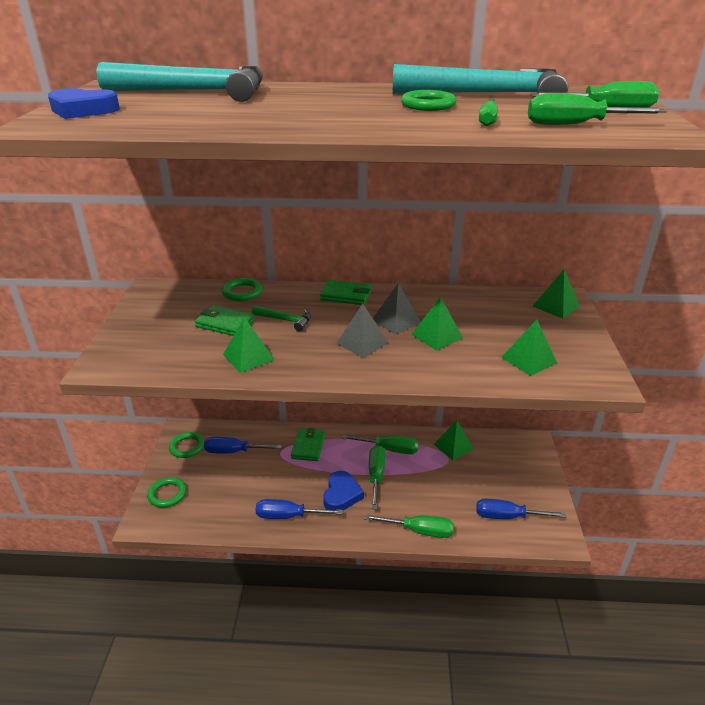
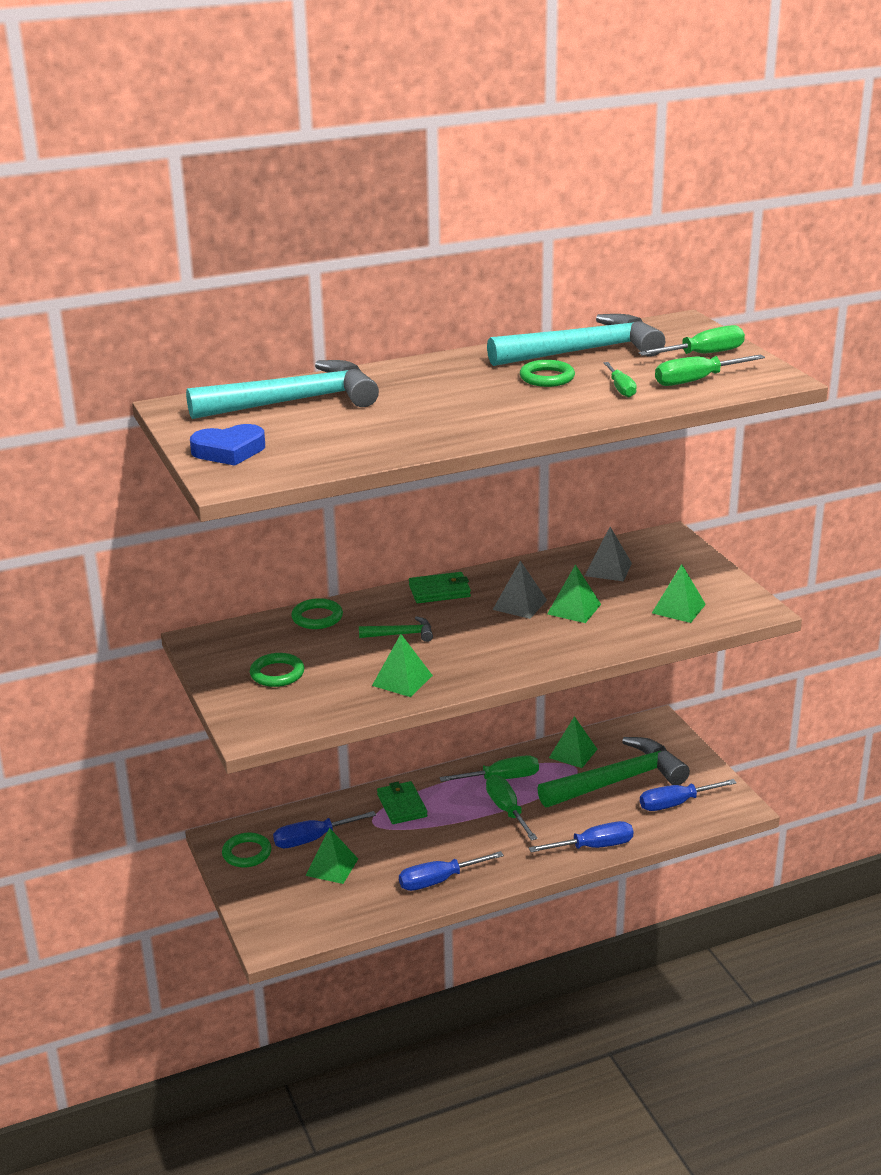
camera: 25 degrees left, 5 degrees down
green ring [147,477,187,508] -> green ring moved to [250,653,304,687]
green wallet [195,305,255,336] -> none
blue heart [323,471,364,510] -> none
grey pyramid [336,304,388,358] -> grey pyramid moved to [585,527,632,581]
green screwdriver [364,514,454,538] -> blue screwdriver [529,821,633,853]
green pyramid [532,269,580,318] -> green pyramid moved to [306,828,358,884]
none -> green hammer [537,737,690,807]

